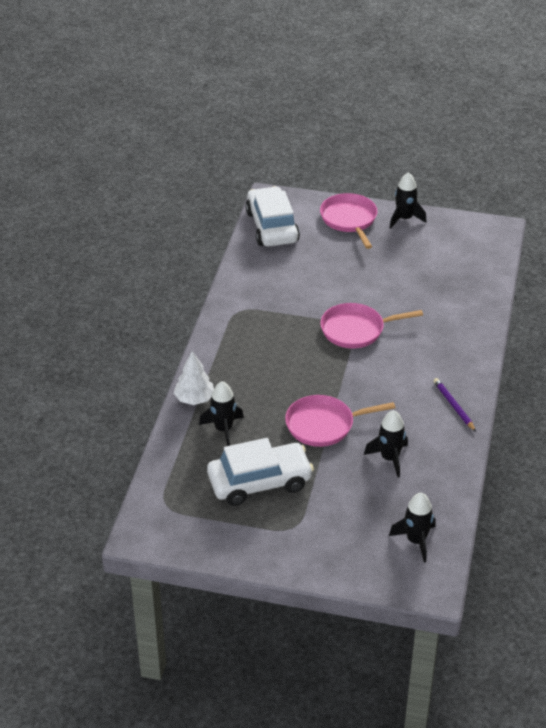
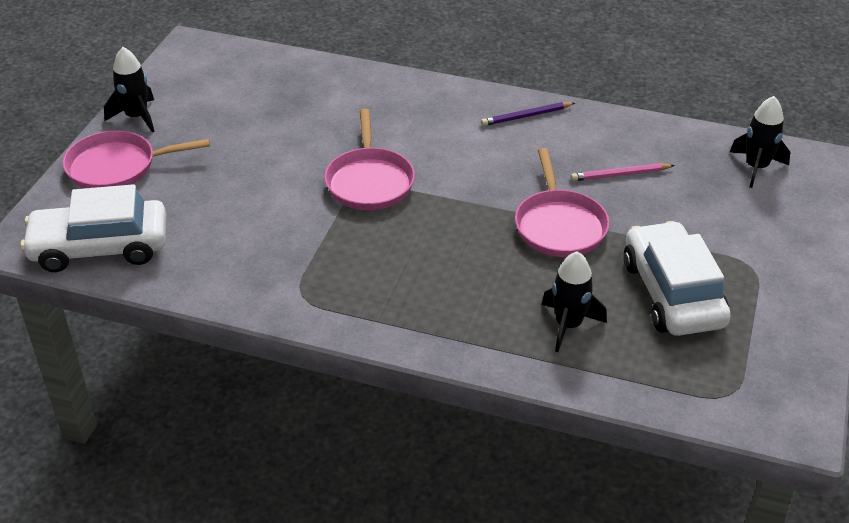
camera: 85 degrees left, 0 degrees up
white tree [174,351,214,405] -> none
black rocket [364,410,408,478] -> pink pencil [571,163,675,181]

